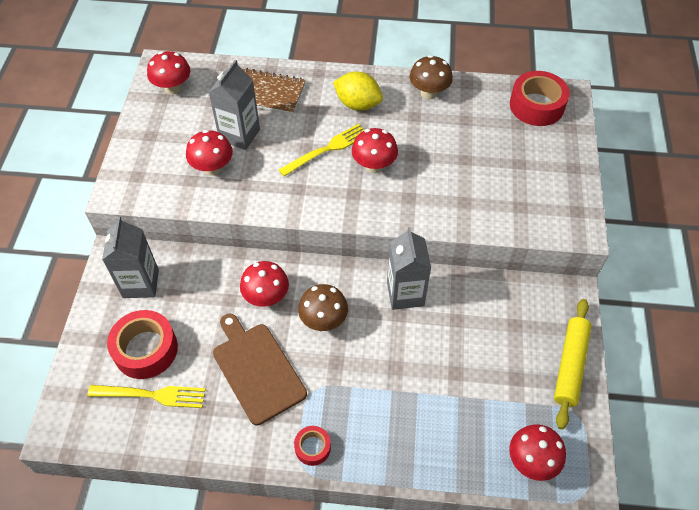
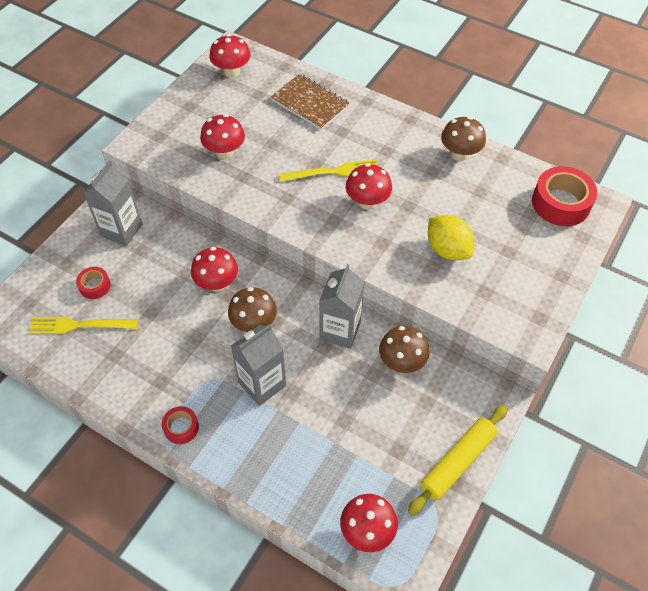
camera: 25 degrees right, 0 degrees up
yellow fork [88,385,205,408] -> yellow fork turned 150 degrees clockwise [29,317,138,334]
red tape [107,310,178,379] -> red tape [76,267,111,299], size x0.53
grey carton [209,60,260,150] -> grey carton moved to [231,324,286,406]
brown cutting board [213,314,307,425] -> none
yellow lemon [333,72,383,111] -> yellow lemon moved to [428,215,474,260]
none -> brown mushroom [379,326,430,373]

